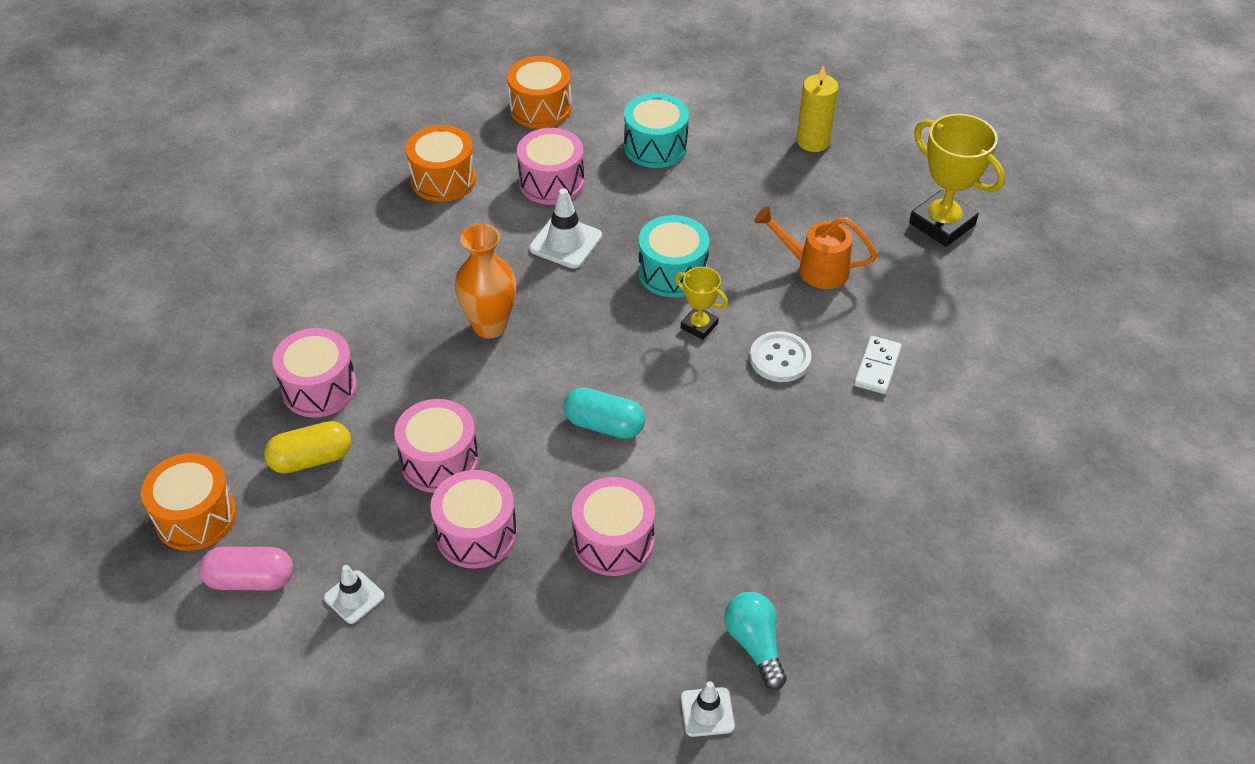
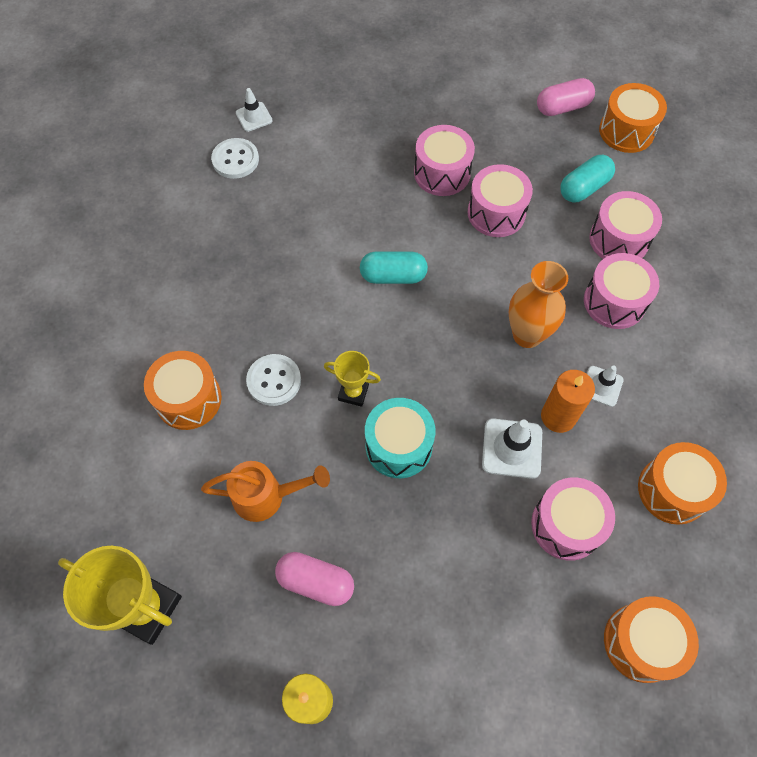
camera: 160 degrees right, 15 degrees up
yellow capsule [264,421,351,474] -> turquoise capsule [560,155,615,202]
white traffic cone [324,565,385,624] -> white traffic cone moved to [587,365,624,407]
pink drum [572,477,655,576] -> pink drum moved to [584,253,659,329]
turquoise drum [624,93,689,168] -> none
turquoise light bulb [724,592,787,690] -> white button [211,138,259,179]
white domino [854,336,902,394] -> orange drum [144,351,222,430]
none -> pink capsule [275,552,354,606]
none -> orange candle [541,370,595,433]

